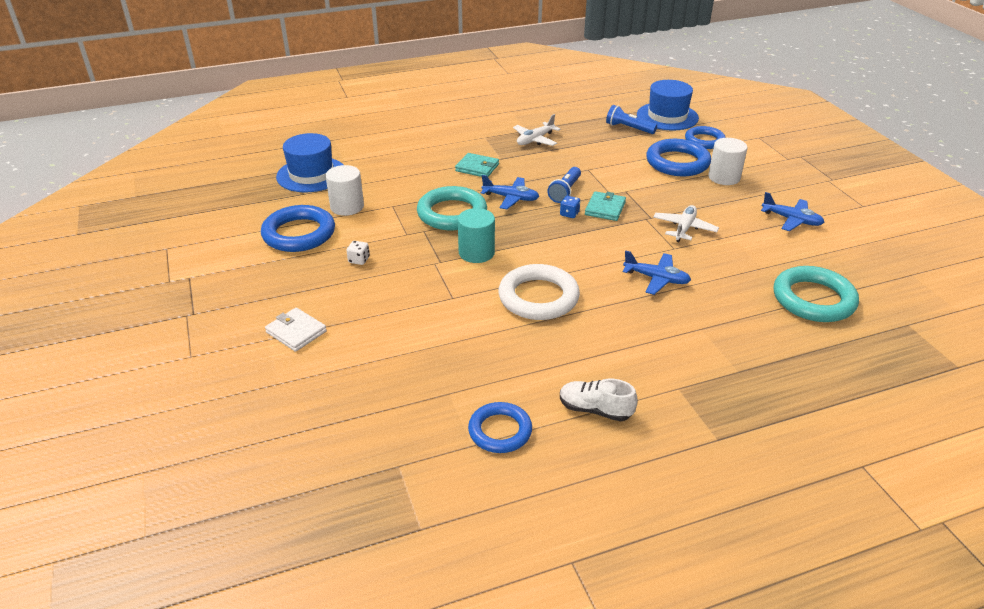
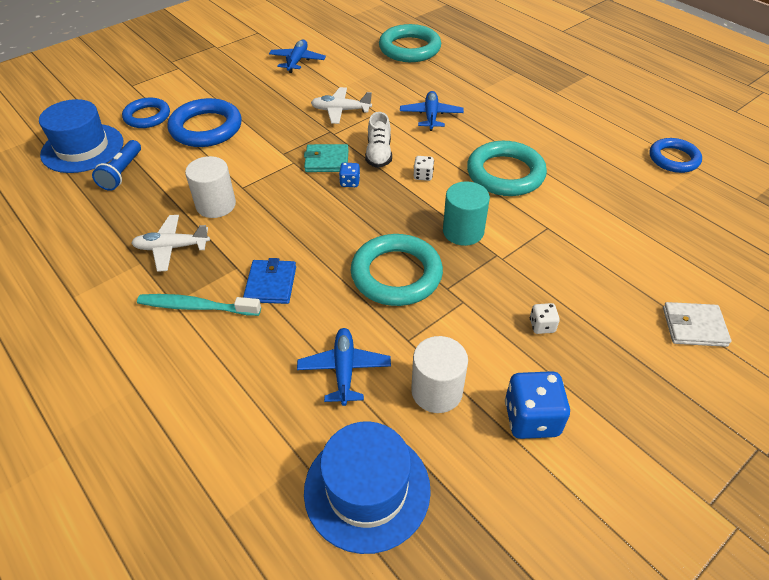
camera: 110 degrees left, 10 degrees up
blue ring [261,205,335,252] -> blue dice [505,371,570,439]
white wallet [265,307,327,352] -> white wallet turned 75 degrees clockwise [663,302,731,347]
turquoise wallet [455,153,499,177] -> blue wallet [243,258,296,304]
blue plane [481,175,539,209] -> blue plane moved to [297,328,391,406]
white ring [498,264,580,320] -> turquoise ring [467,141,547,196]
white plane [513,114,561,146] -> white plane turned 150 degrees clockwise [131,215,210,272]
blue flashlight [547,167,581,203] -> none
white shoe [560,379,637,421] -> white shoe moved to [365,112,392,168]
white cylinder [708,138,748,185] -> white cylinder moved to [185,156,236,218]
none -> turquoise toothbrush [137,294,261,316]
none -> white dice [414,156,434,181]

